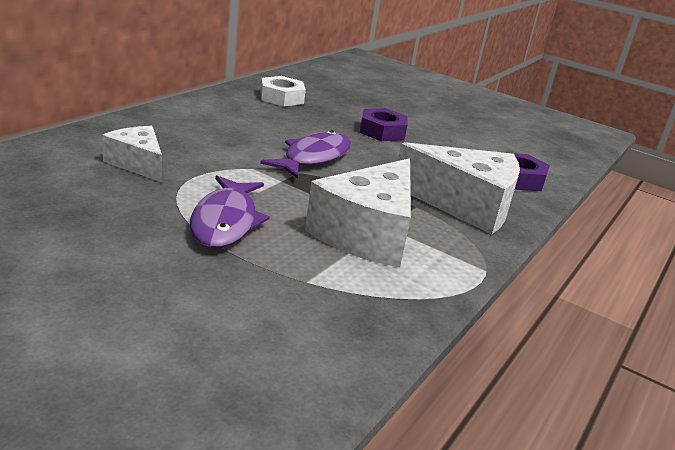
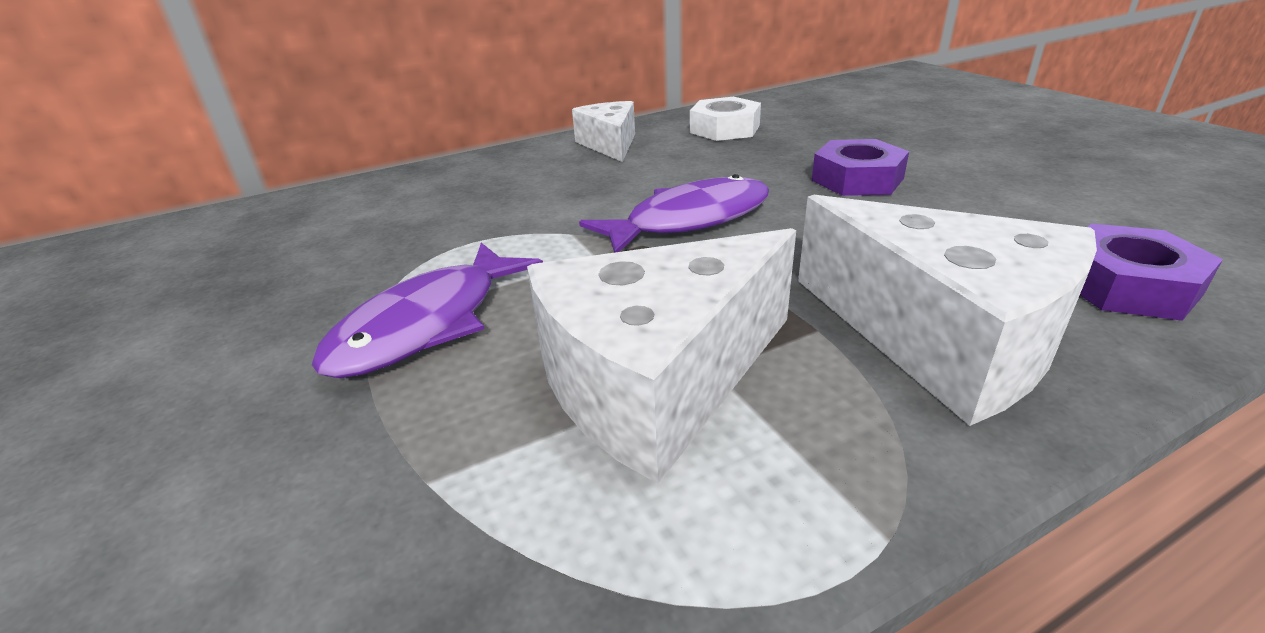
camera: 35 degrees right, 5 degrees up
white cheese [102,126,162,182] -> white cheese moved to [572,101,635,162]

